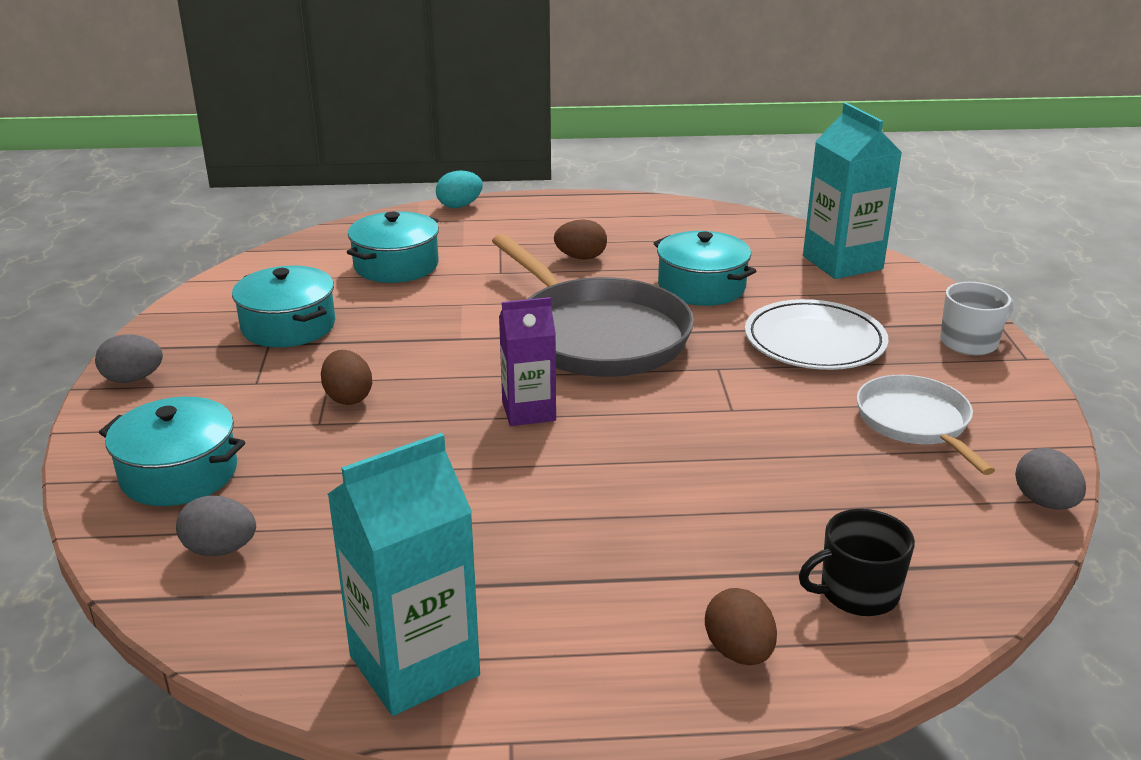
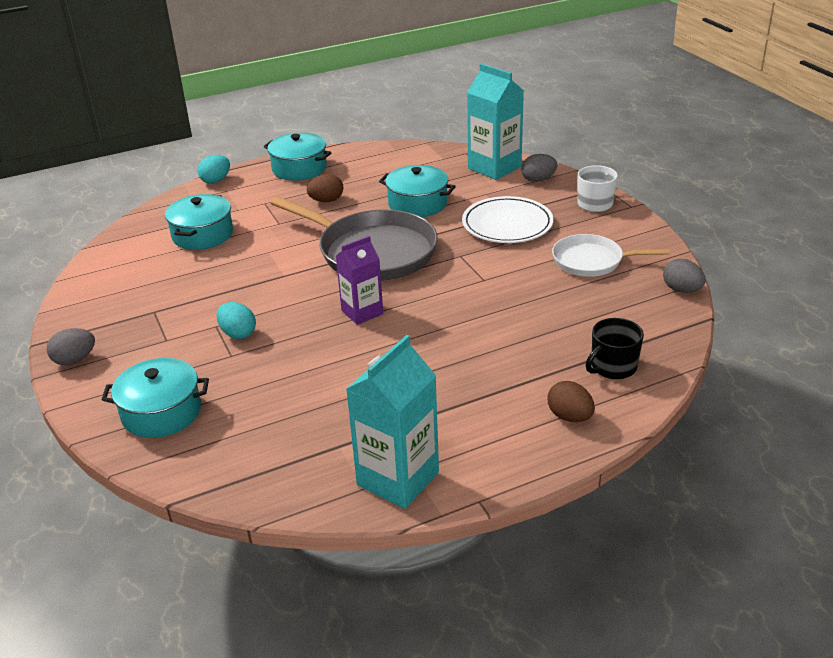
camera: 20 degrees left, 5 degrees up
grey egg [176,496,256,556] -> grey egg moved to [521,154,558,182]
turquoise pot [232,266,335,347] -> turquoise pot moved to [264,133,331,181]
brown egg [321,350,372,405] -> turquoise egg [216,302,256,339]
white pan [857,375,995,475] -> white pan turned 45 degrees counterclockwise [552,234,670,277]

